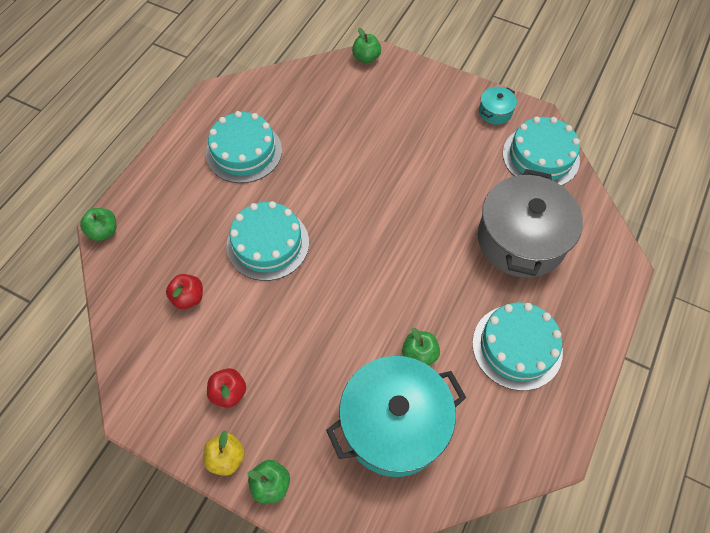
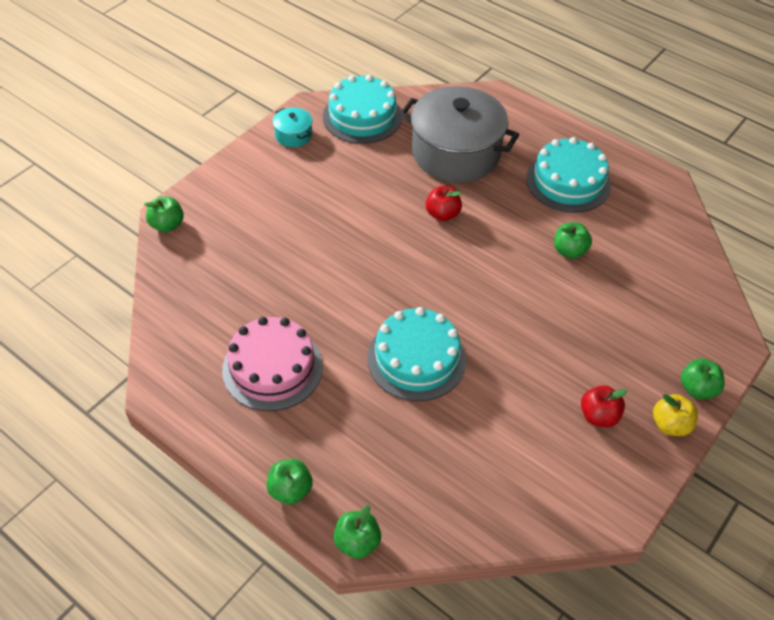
camera: 80 degrees left, 10 degrees down
red apple [166,274,203,309] -> red apple moved to [426,186,462,221]
turquoise cake [206,111,282,183] -> pink cake [222,317,323,411]
turquoise pot [326,356,466,477] -> none
none -> green apple [266,459,313,504]

